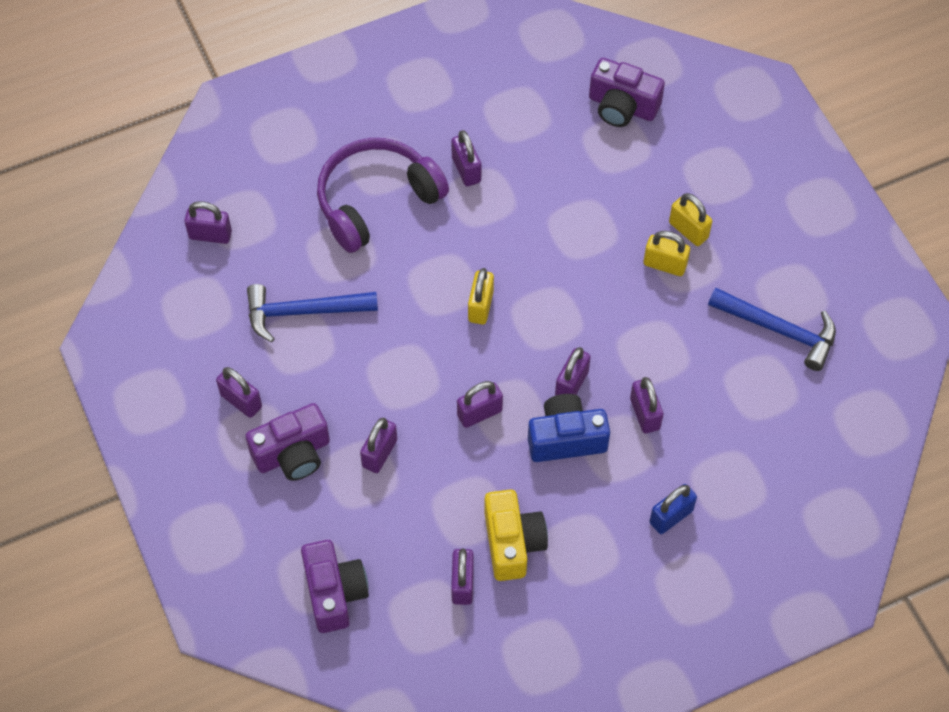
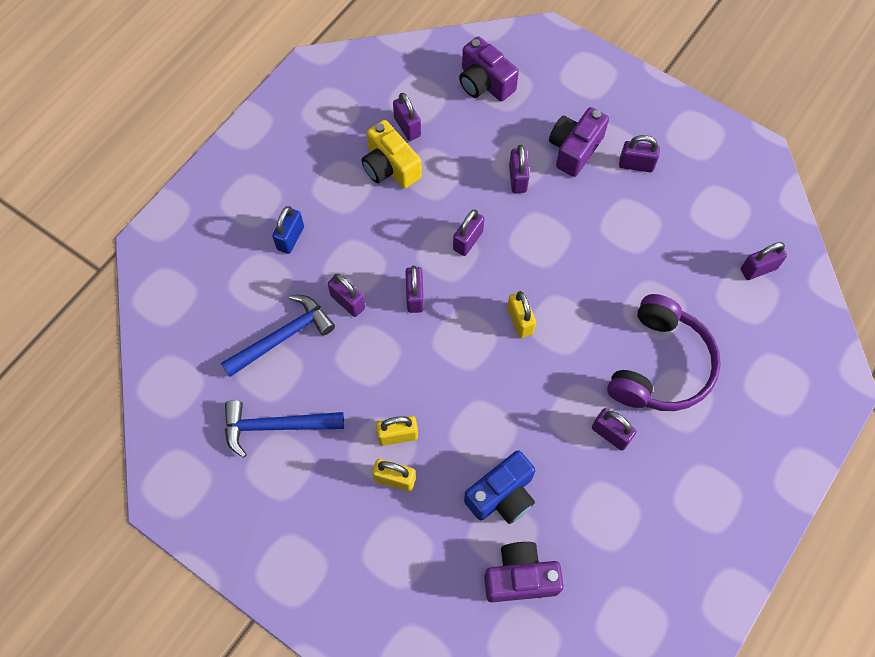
camera: 150 degrees right, 5 degrees up
blue hammer [247,284,378,342] -> blue hammer moved to [221,295,335,377]
blue camera [528,394,610,462] -> blue camera moved to [464,450,536,524]

